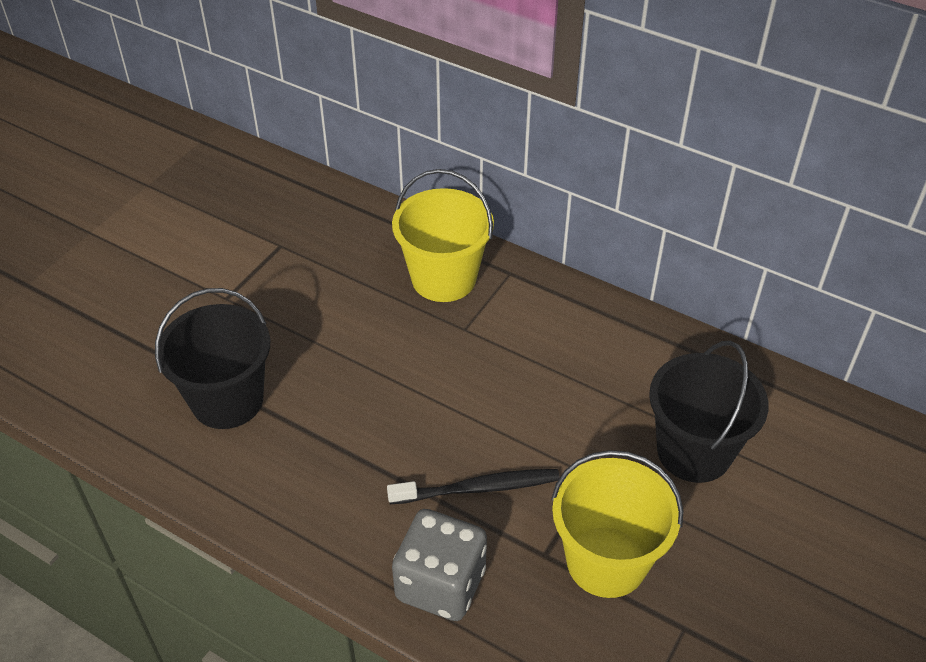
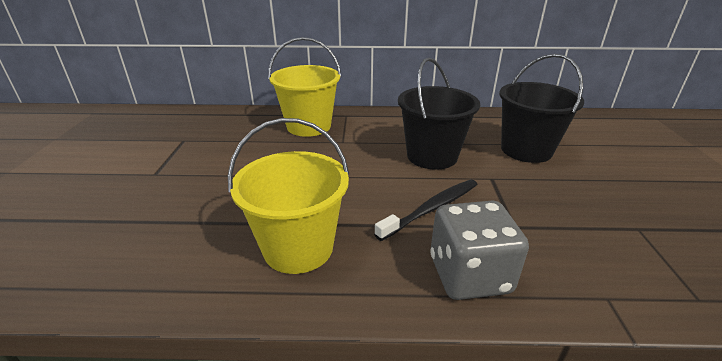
camera: 30 degrees left, 15 degrees down
black bucket [155,288,270,429] -> black bucket moved to [398,58,480,170]
yellow bucket [551,450,684,598] -> yellow bucket moved to [228,118,349,274]

